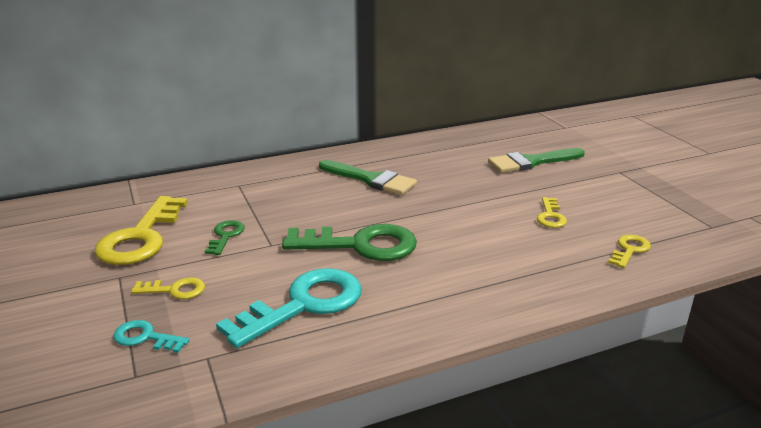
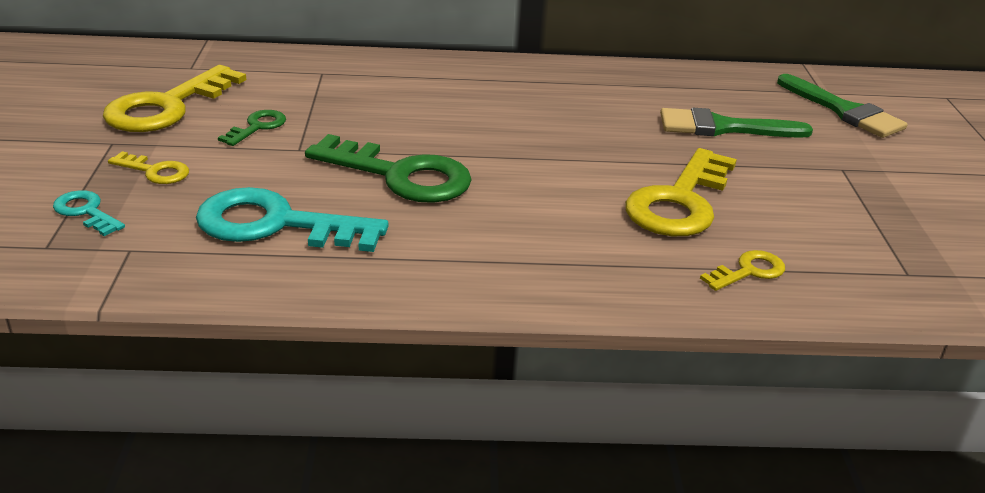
camera: 20 degrees right, 5 degrees up
turquoise key [216,268,362,348] -> turquoise key turned 150 degrees counterclockwise [196,187,389,252]
green brush [319,160,417,195] -> green brush moved to [777,74,908,138]
yellow key [537,197,567,228] -> yellow key [625,148,737,236], size x2.06

